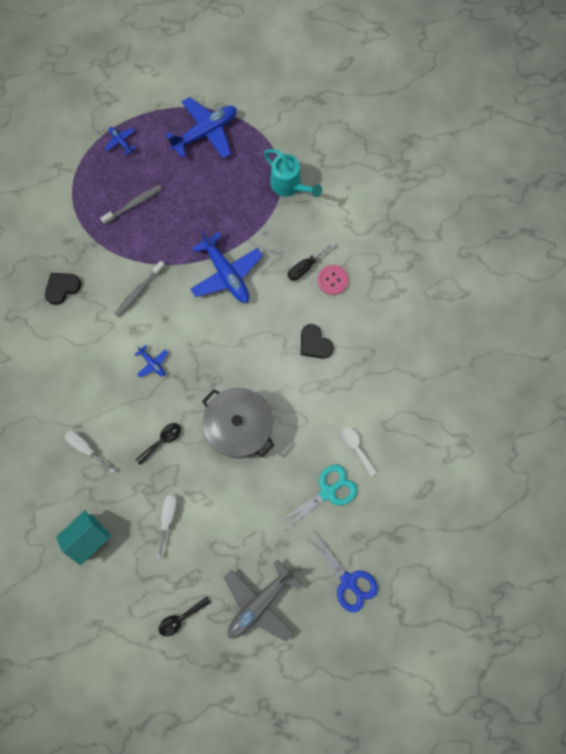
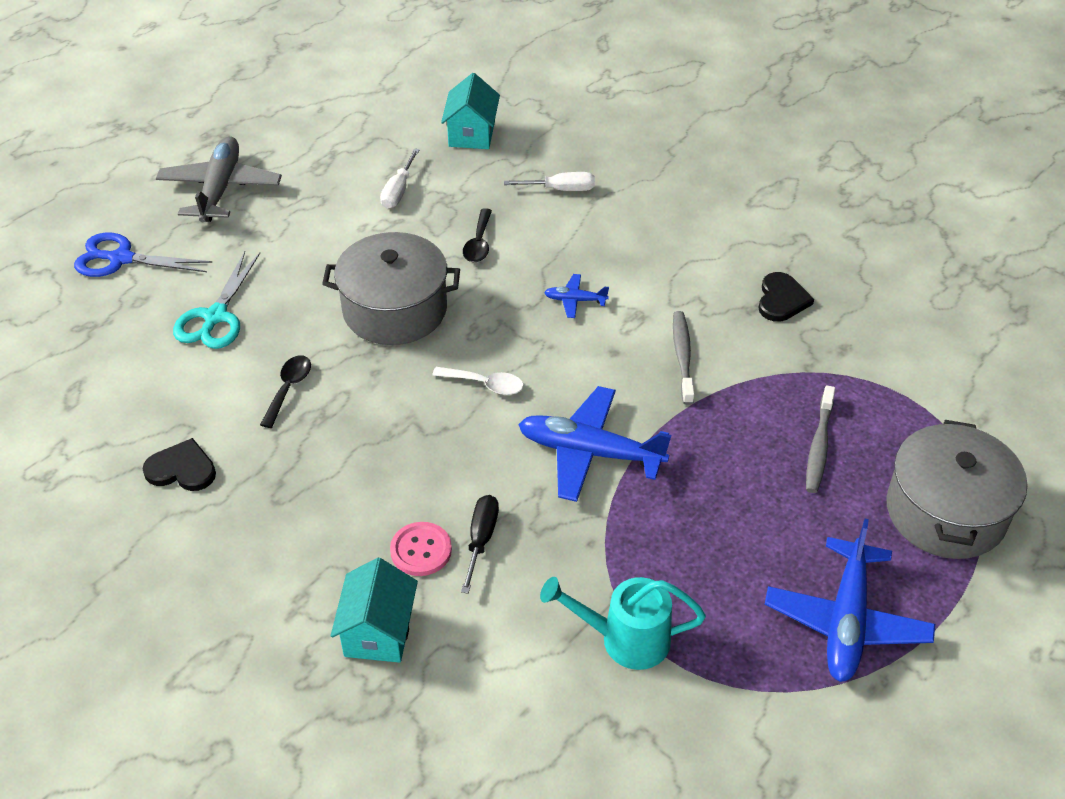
camera: 140 degrees right, 30 degrees down
blue plane [105,127,136,155] -> grey pot [886,420,1027,559]
white screwdriver [156,495,177,559] -> white screwdriver turned 45 degrees clockwise [380,148,420,209]
black spoon [159,596,211,636] -> black spoon moved to [260,355,311,428]
black heart [301,324,334,359] -> black heart moved to [143,438,216,491]
white spoon [341,427,377,477] -> white spoon moved to [432,367,524,395]
none -> turquoise house [331,558,418,663]

